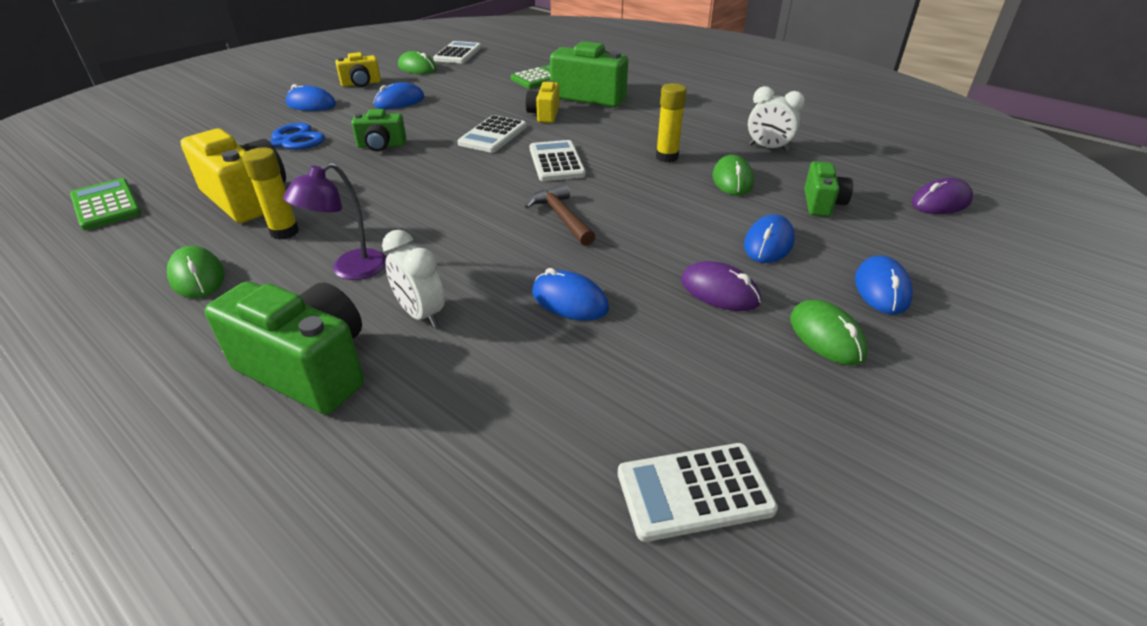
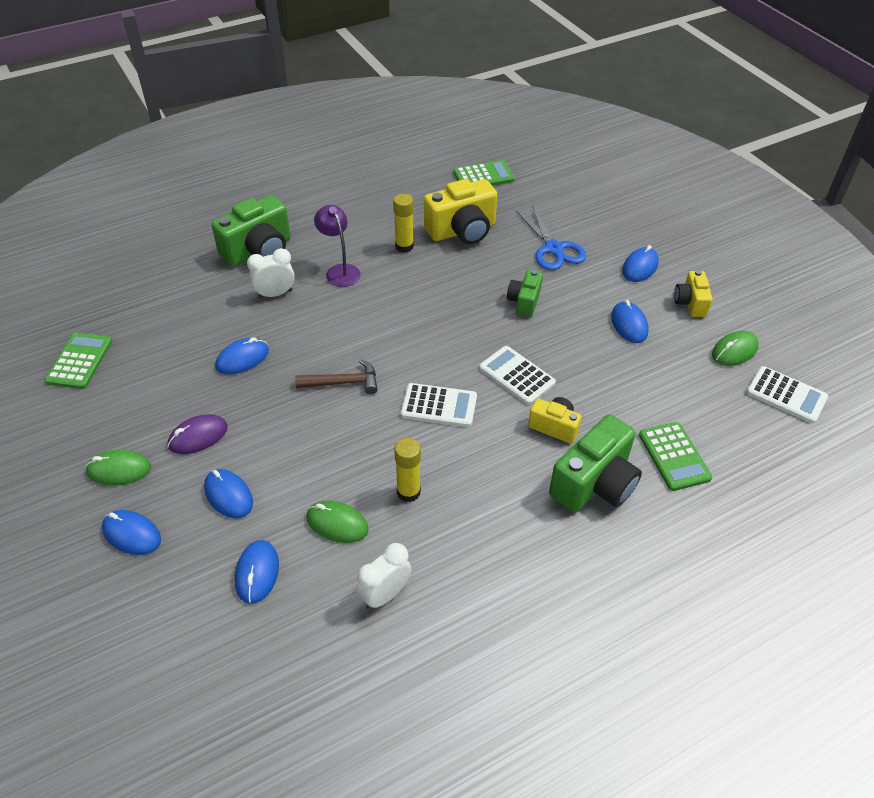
camera: 110 degrees right, 10 degrees up
green mouse [167,246,225,298] -> none
white calculator [618,443,778,542] -> green calculator [45,333,112,389]
green camera [804,161,853,217] -> blue mouse [235,540,279,604]
purple mouse [912,178,973,214] -> none

